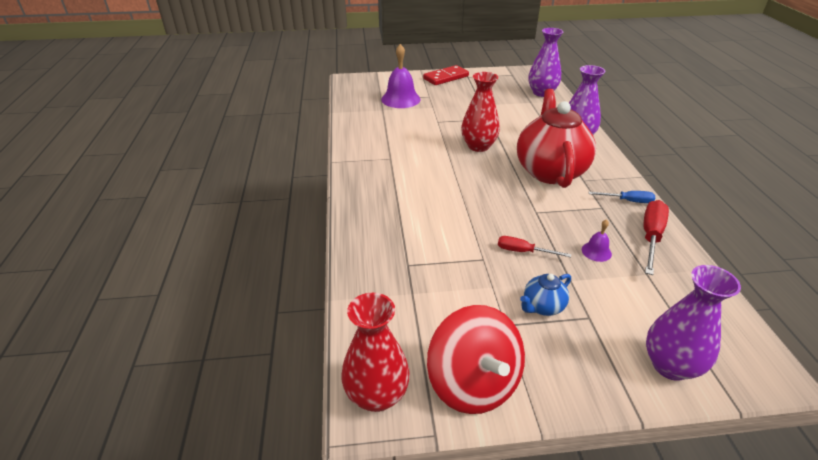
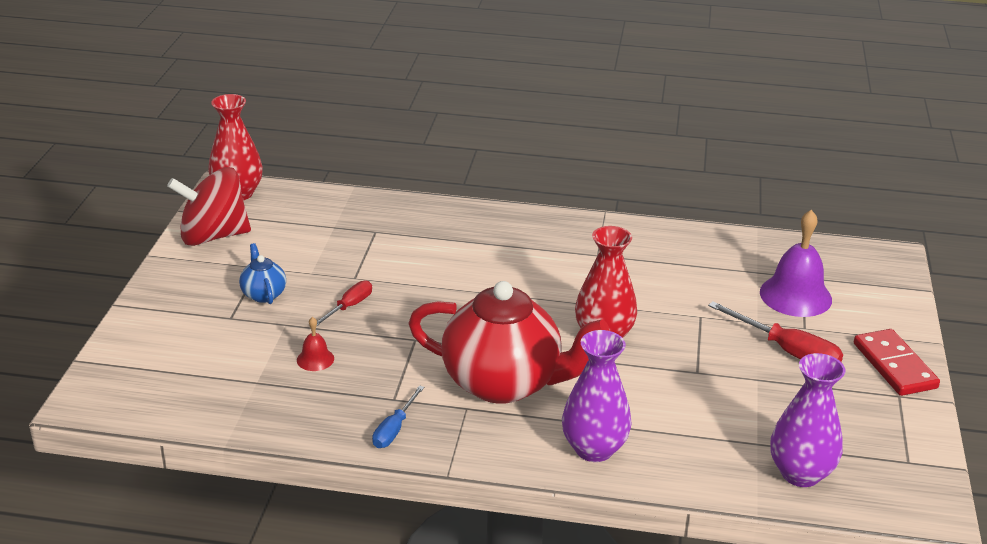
camera: 105 degrees right, 5 degrees down
purple bell [582,219,612,262] -> red bell [297,317,334,371]
red screwdriver [644,200,669,275] -> red screwdriver moved to [708,301,843,362]
purple vase [646,265,741,381] -> none

